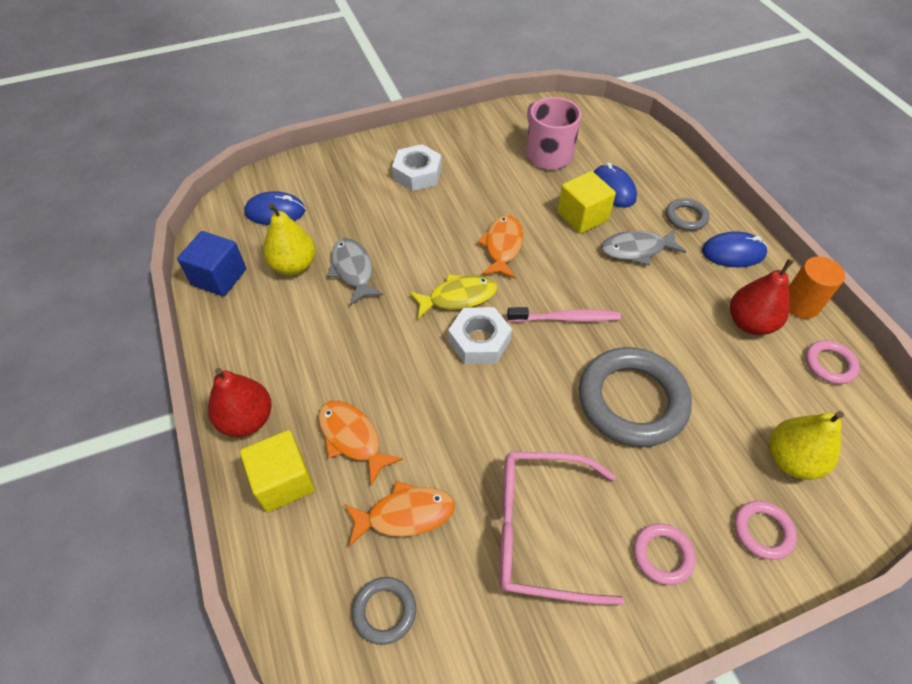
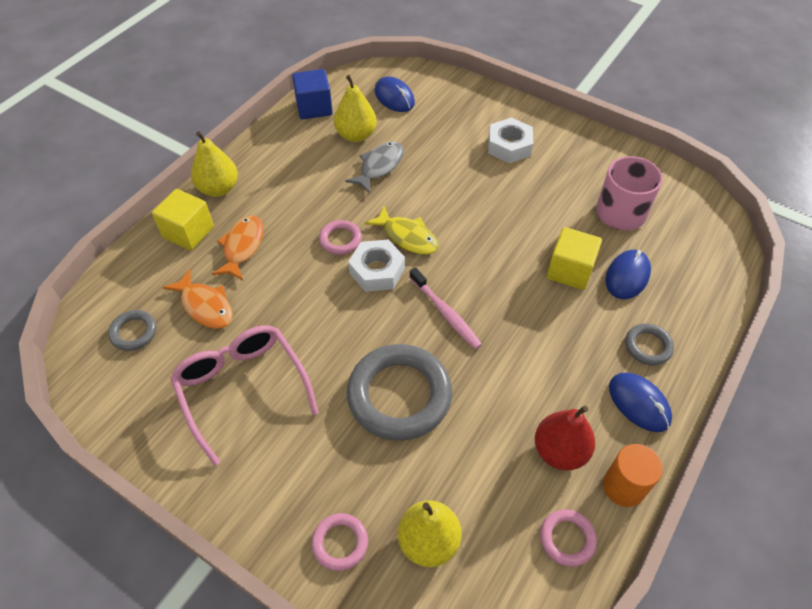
camera: 55 degrees right, 0 degrees up
red pear [208,368,272,437] -> yellow pear [191,132,238,197]
orange fish [477,215,523,279] -> none
grey fish [601,228,686,265] -> none
pink ring [634,523,696,585] -> pink ring moved to [319,220,362,255]

